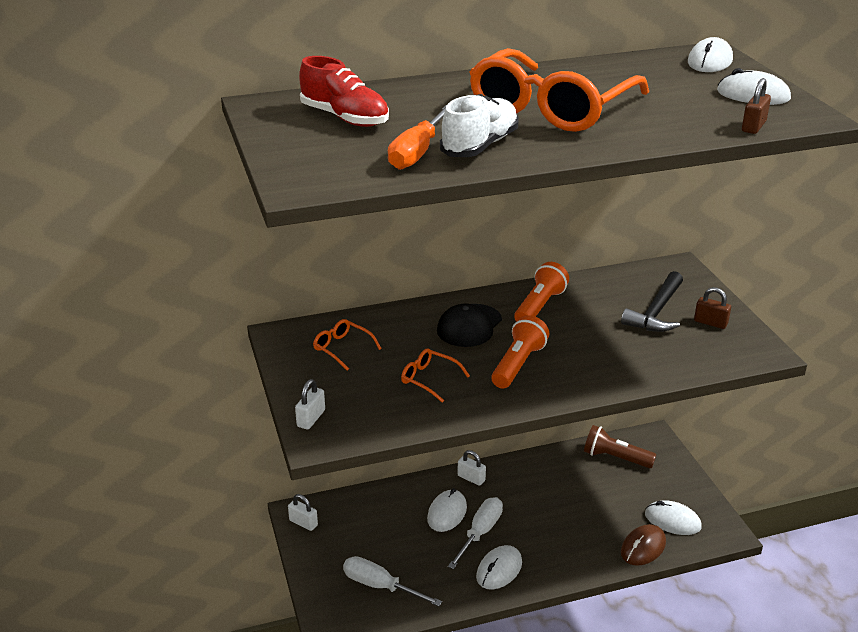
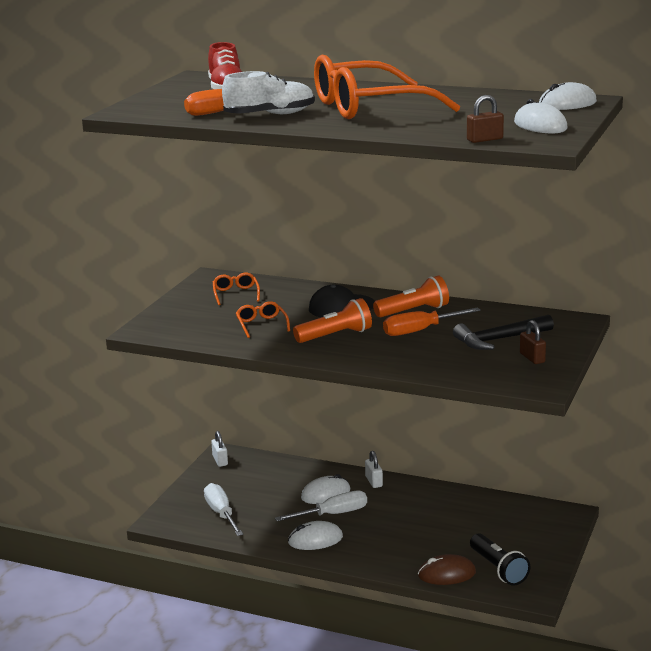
camera: 40 degrees right, 10 degrees down
white padlock [295,379,325,429] -> none
brown flashlight [584,425,656,468] -> none
white mouse [645,500,702,535] -> black flashlight [470,533,530,586]
none -> orange screwdriver [383,307,481,336]

